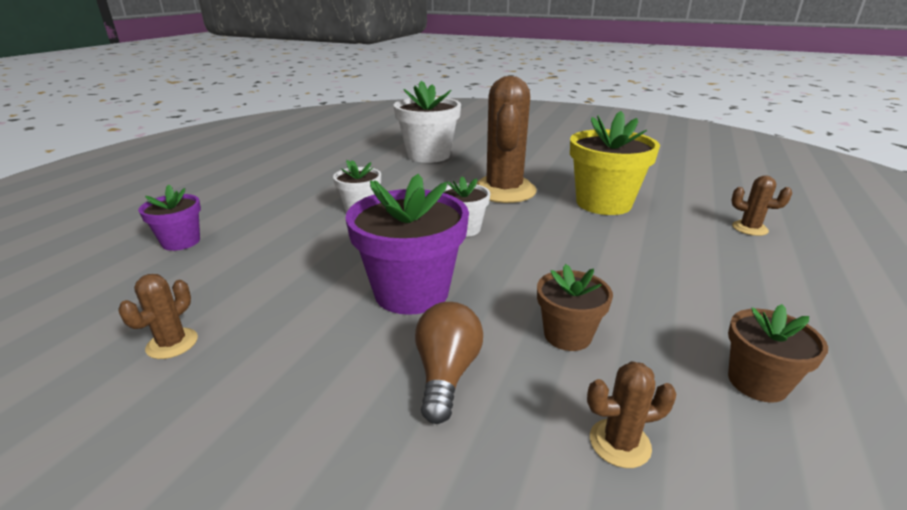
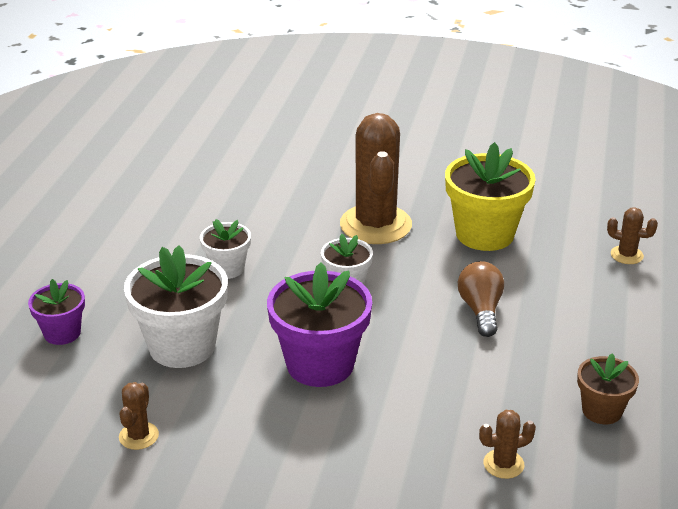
camera: 10 degrees left, 5 degrees up
white flower pot [394,81,461,163] -> white flower pot moved to [124,245,228,368]
brown light bulb [415,302,483,424] -> brown light bulb moved to [458,261,504,337]
brown flower pot [537,264,613,351] -> none

